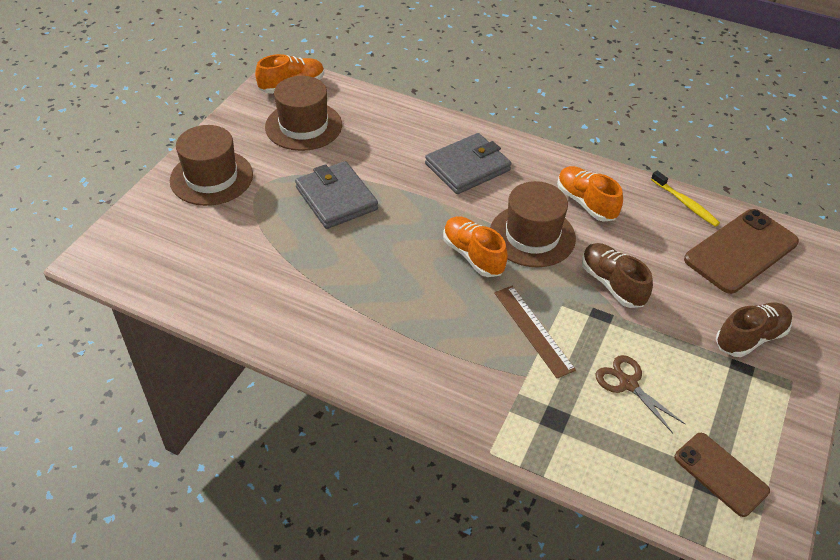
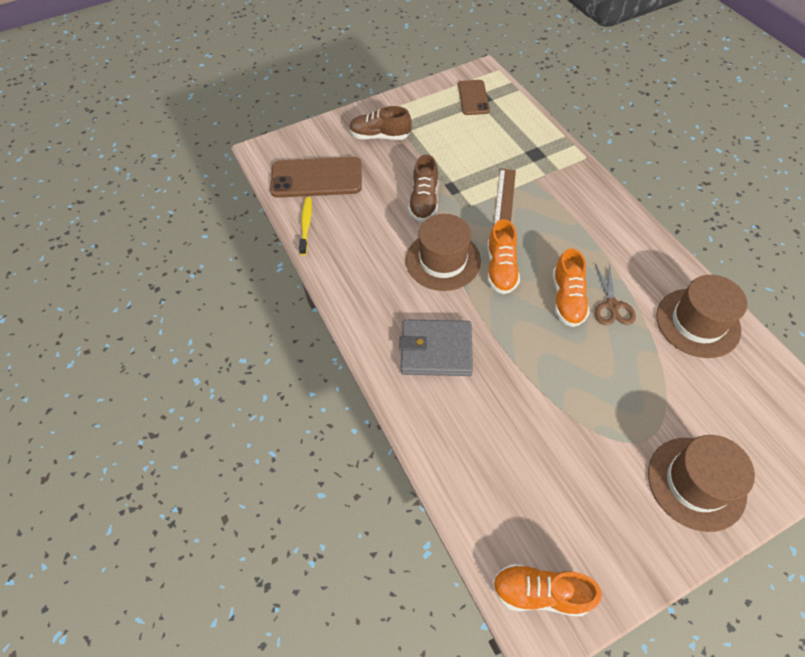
camera: 140 degrees left, 10 degrees up
brown hat [265,76,342,151] -> brown hat moved to [656,275,747,358]
grey wallet [295,161,378,229] -> none
orange shoe [557,166,623,222] -> orange shoe moved to [553,248,590,327]
brown scissors [595,355,685,433] -> brown scissors moved to [595,263,636,325]

